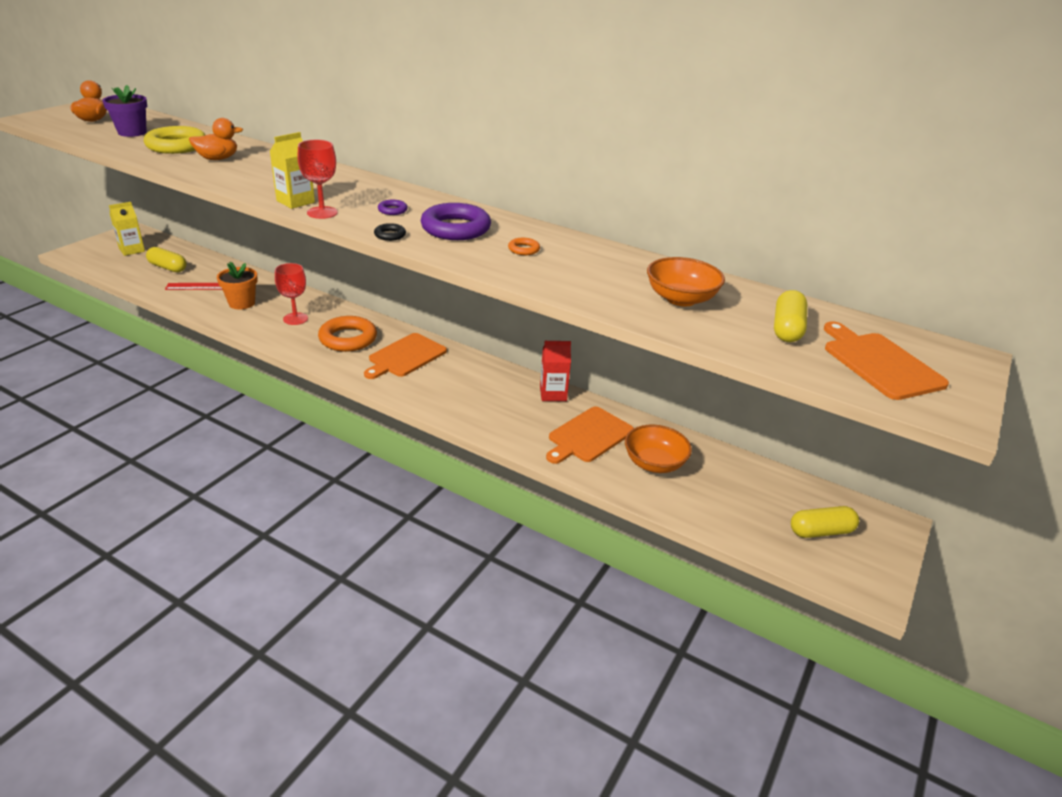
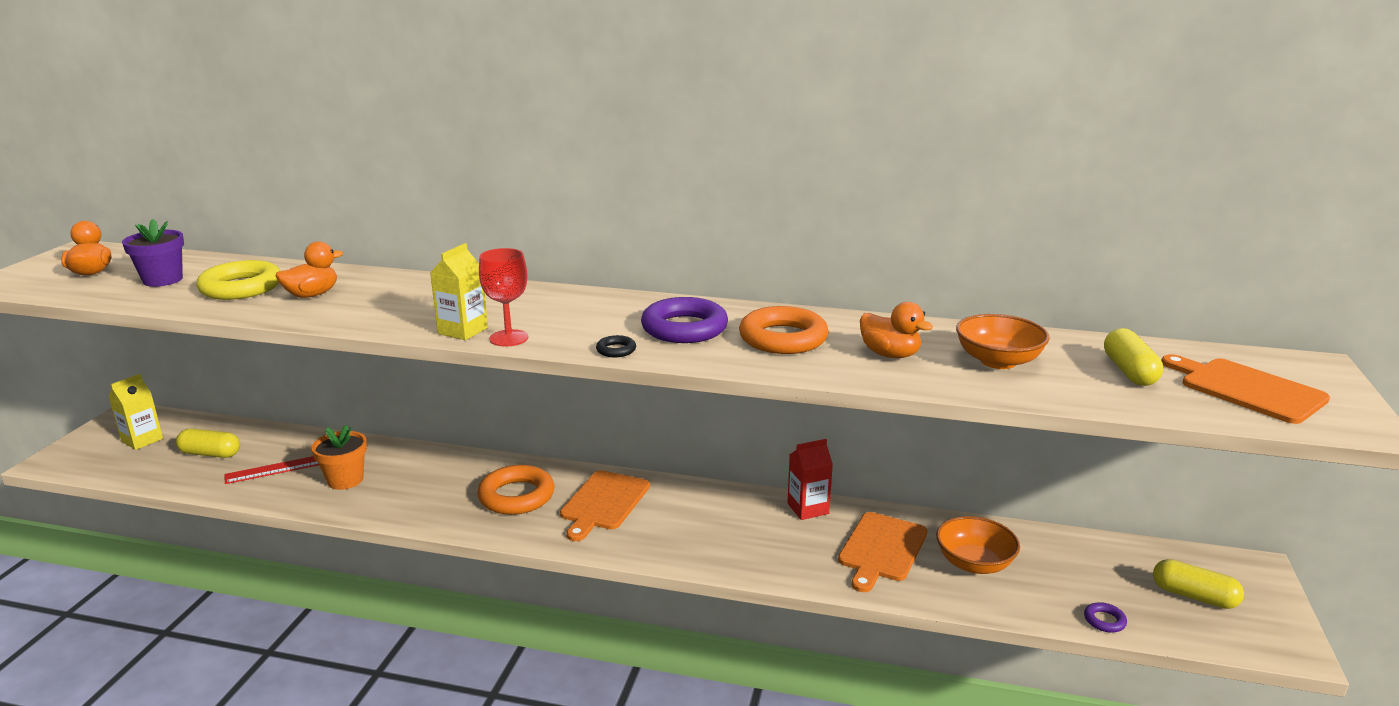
camera: 15 degrees left, 10 degrees down
red goblet [275,263,308,325] -> none
purple ring [378,200,408,215] -> purple ring moved to [1084,602,1127,633]
orange ring [508,238,540,255] -> orange ring [739,306,829,354], size x2.27
yellow capsule [791,506,859,538] -> yellow capsule turned 60 degrees clockwise [1153,559,1244,609]
none -> orange duck [860,302,933,358]

